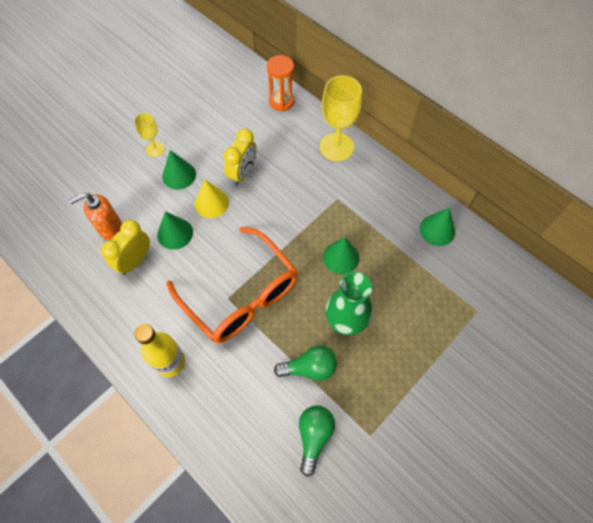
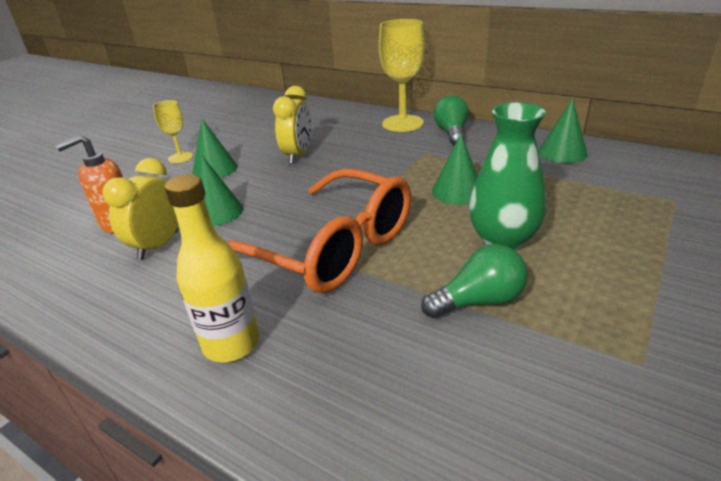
camera: 10 degrees left, 30 degrees down
yellow cone [195,179,229,218] -> none
orange hourglass [266,55,294,111] -> none
green light bulb [299,405,335,477] -> green light bulb moved to [434,95,469,146]

